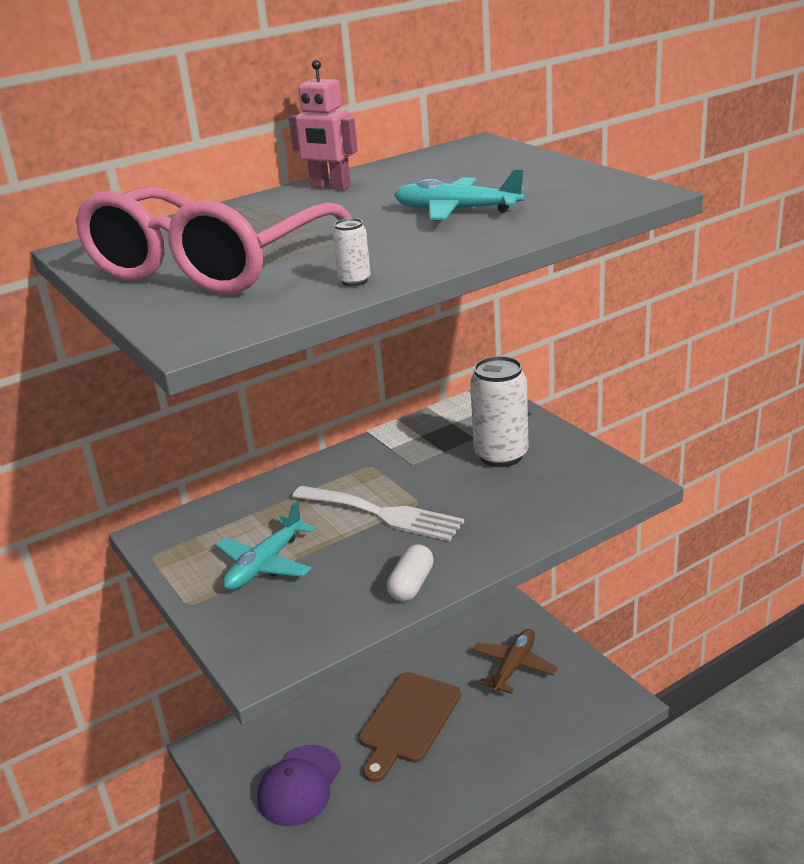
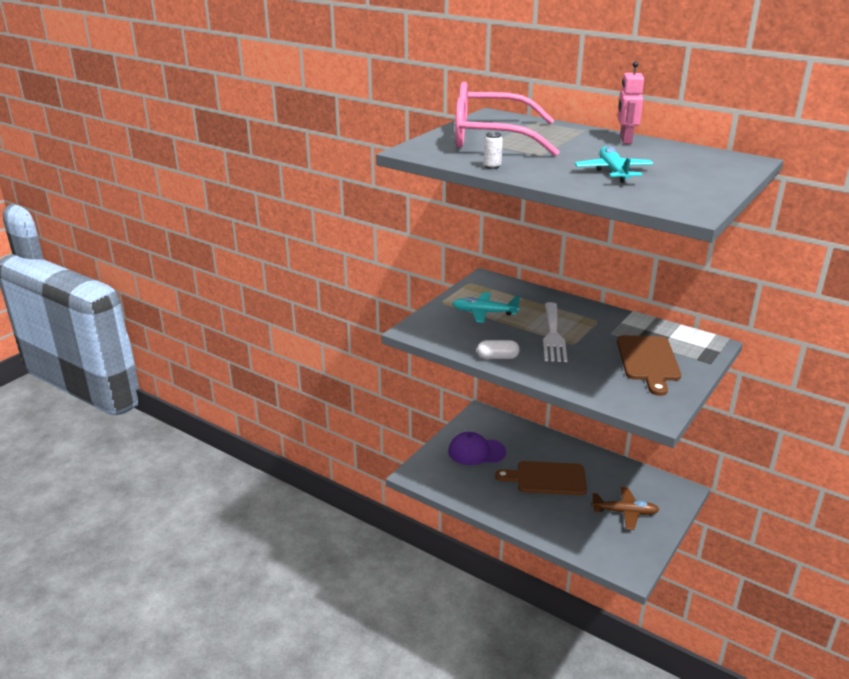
camera: 65 degrees right, 0 degrees up
white can [470,356,529,467] -> brown cutting board [617,335,681,396]

